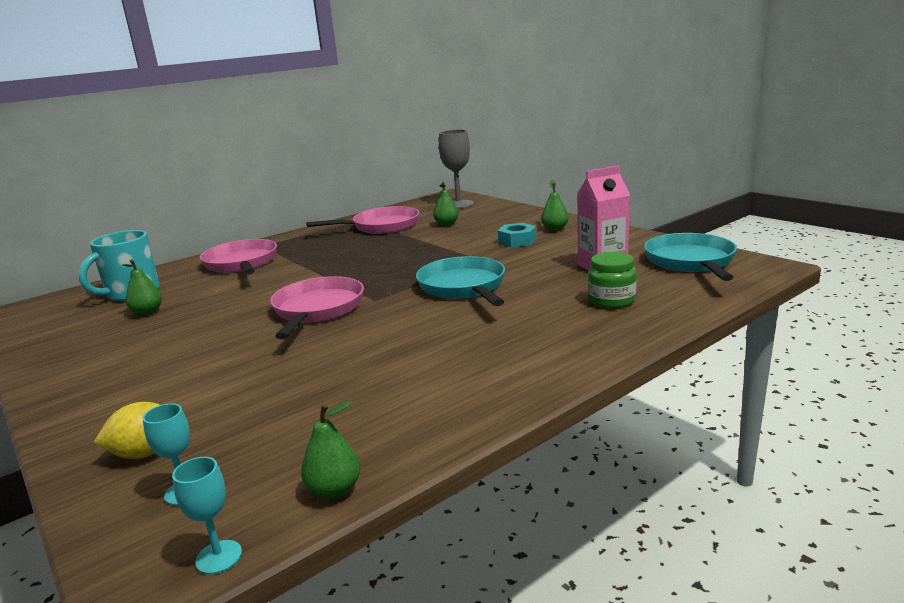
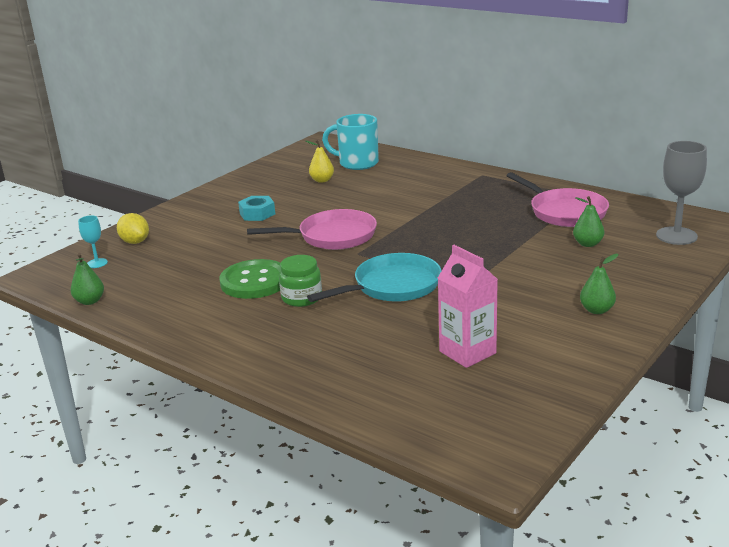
camera: 75 degrees right, 5 degrees up
green pear [122,259,162,315] -> yellow pear [306,140,334,183]
turquoise goblet [172,457,242,574] -> none
pink pan [200,239,277,275] -> none
turquoise nut [498,223,536,247] -> turquoise nut moved to [238,196,275,221]
green jar [588,252,637,309] -> green jar moved to [279,255,322,307]
turquoise pan [644,233,737,281] -> none
none -> green button [220,259,281,299]

